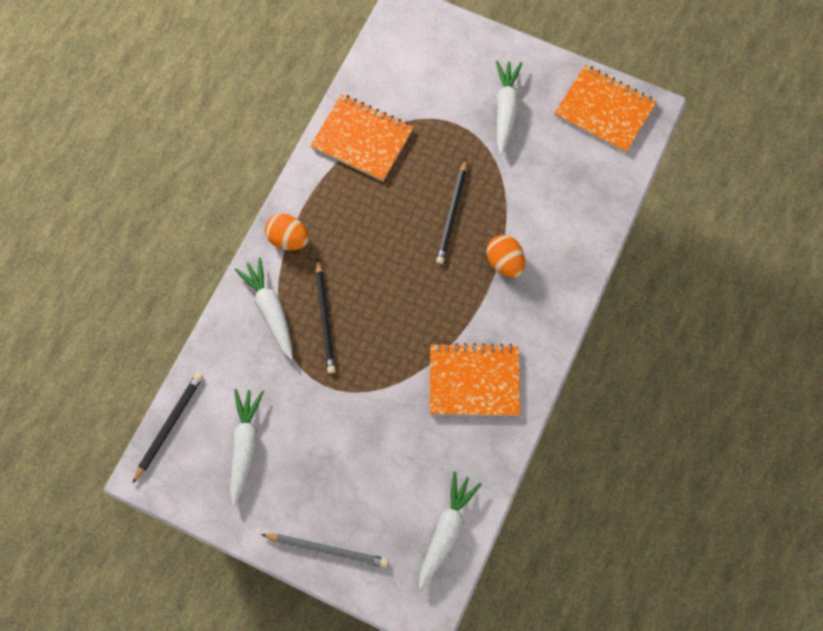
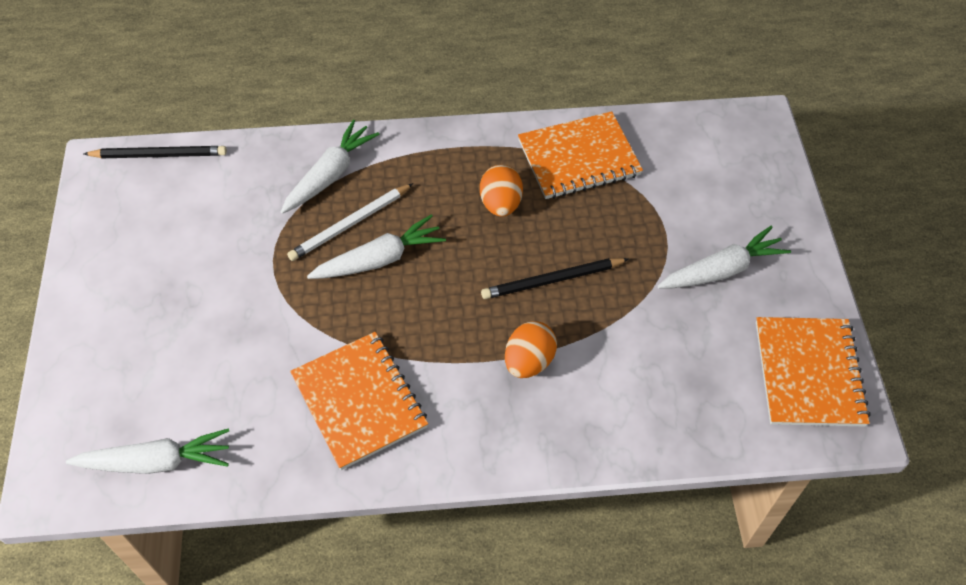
camera: 60 degrees right, 15 degrees down
white carrot [230,389,264,506] -> white carrot moved to [307,214,446,279]
grey pencil [261,534,388,567] -> none
orange egg [265,213,309,251] -> orange egg moved to [480,165,523,217]
orange notebook [310,94,413,182] -> orange notebook turned 75 degrees clockwise [518,111,643,199]
black pencil [316,259,336,374] -> white pencil [287,183,413,261]

